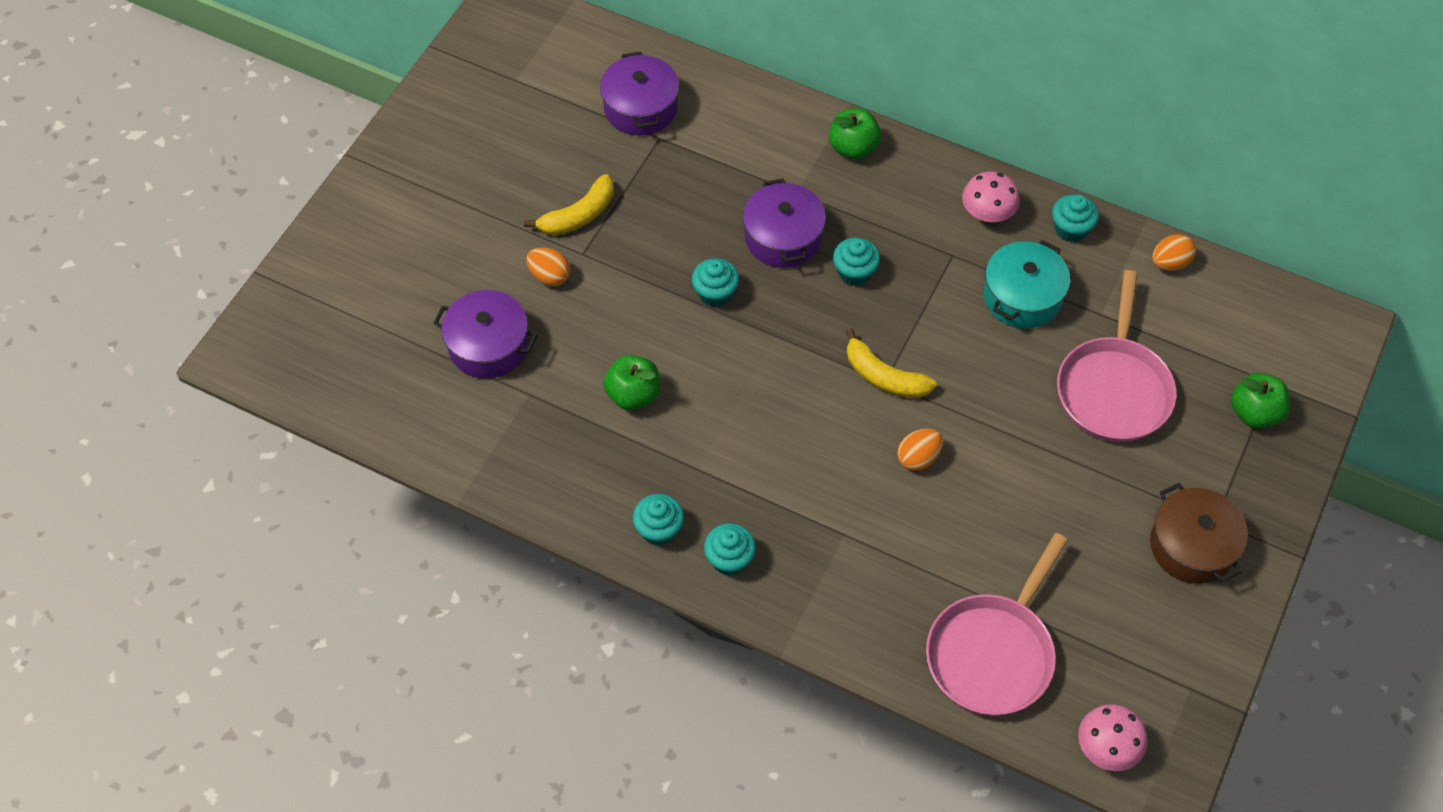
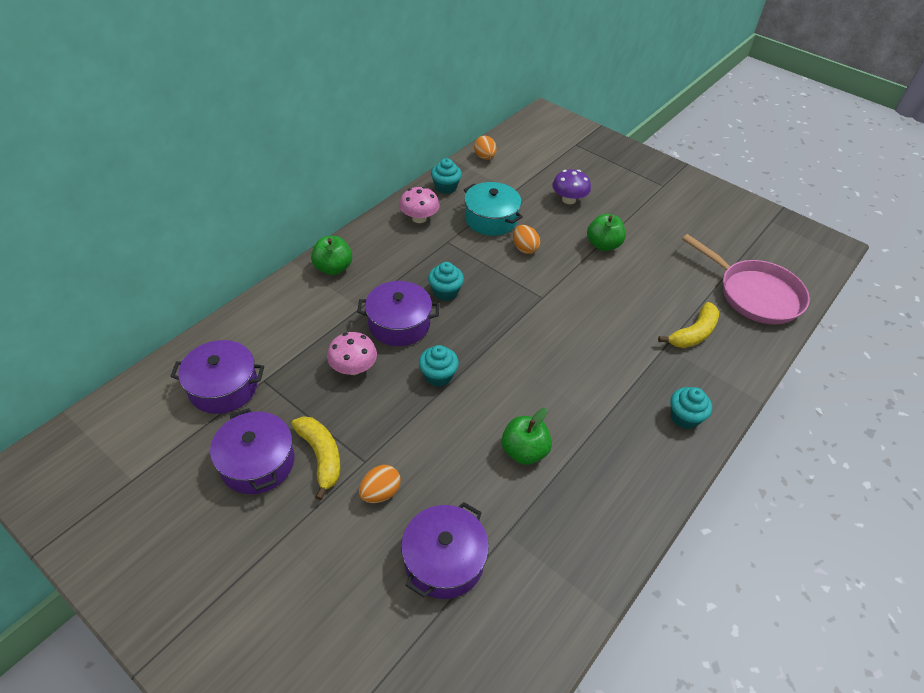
camera: 80 degrees left, 10 degrees down
turquoise cupcake [633,494,684,546] -> none
yellow banana [846,328,937,398] -> yellow banana moved to [658,302,719,348]
orange egg [897,429,943,471] -> orange egg moved to [513,225,540,254]
pink pan [1057,270,1176,442] -> purple mushroom [552,169,591,204]
pink mushroom [1078,704,1147,771] -> pink mushroom moved to [327,332,377,375]
brown pot [1150,483,1248,584] -> none
green apple [1231,373,1290,428] -> green apple moved to [587,214,626,251]
none -> purple pot [210,408,294,494]

